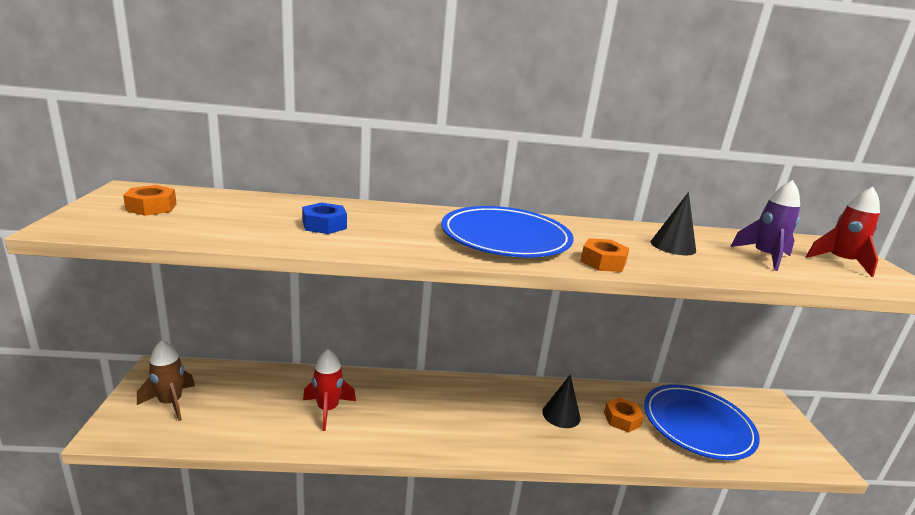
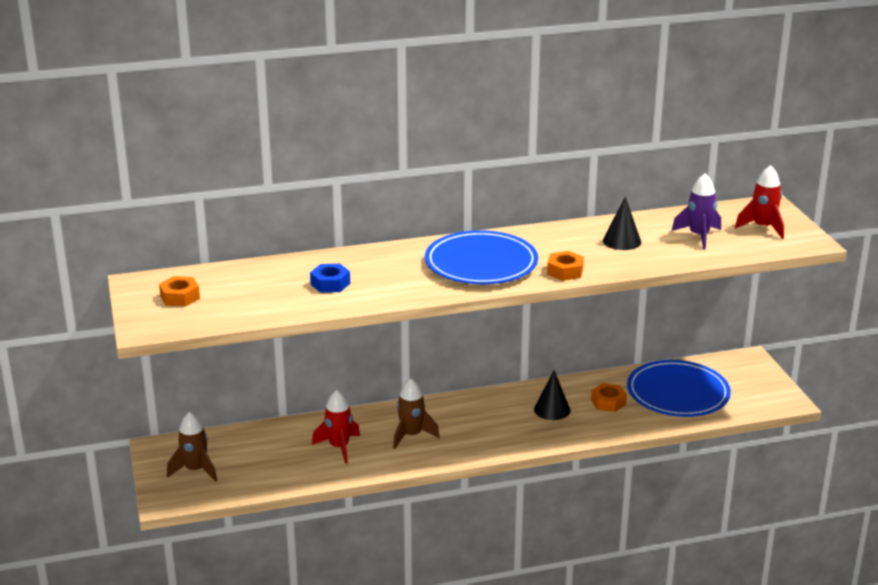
camera: 10 degrees left, 5 degrees up
none -> brown rocket [393,379,440,449]

